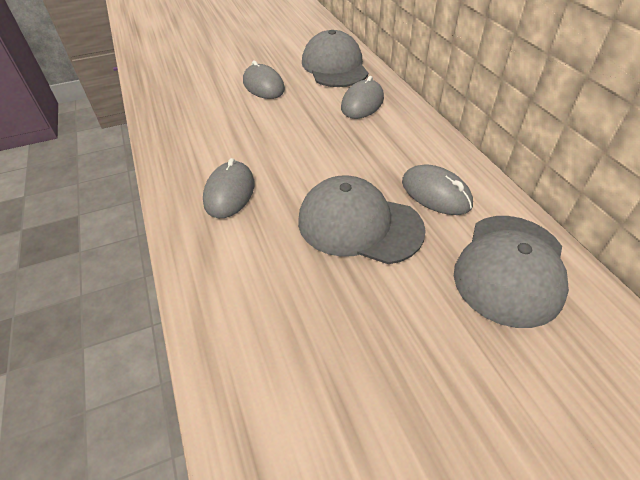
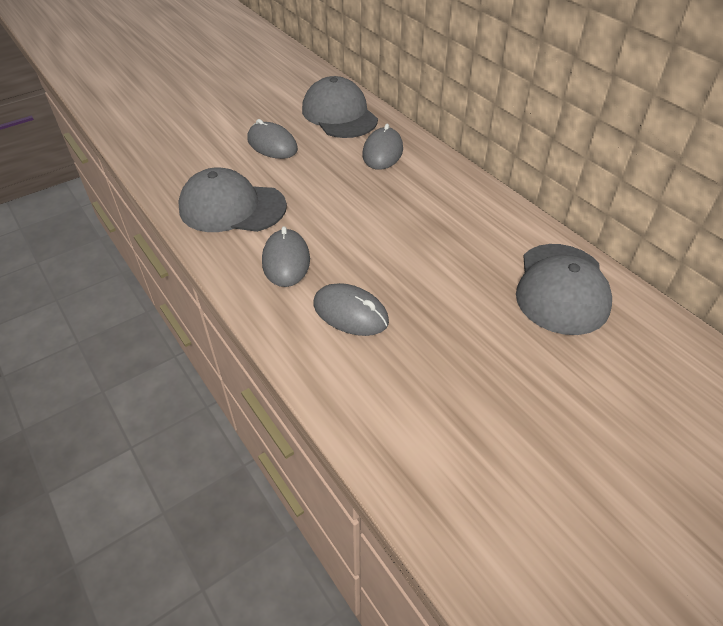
camera: 15 degrees left, 0 degrees up
grey cap [298,176,426,264] -> grey cap moved to [178,167,287,232]
grey mouse [402,164,473,215] -> grey mouse moved to [313,283,389,336]

